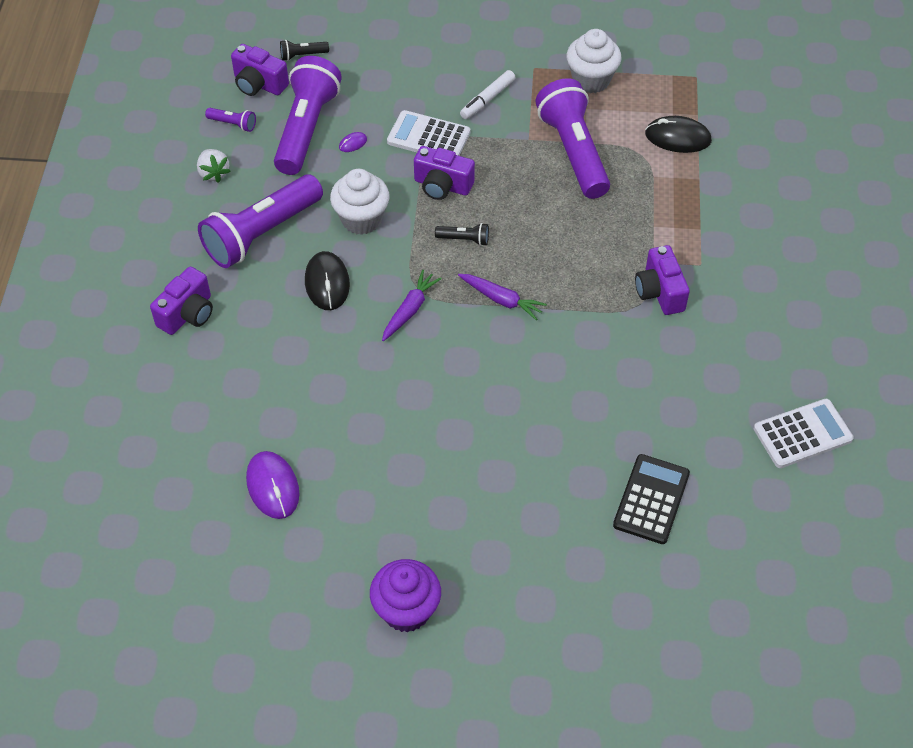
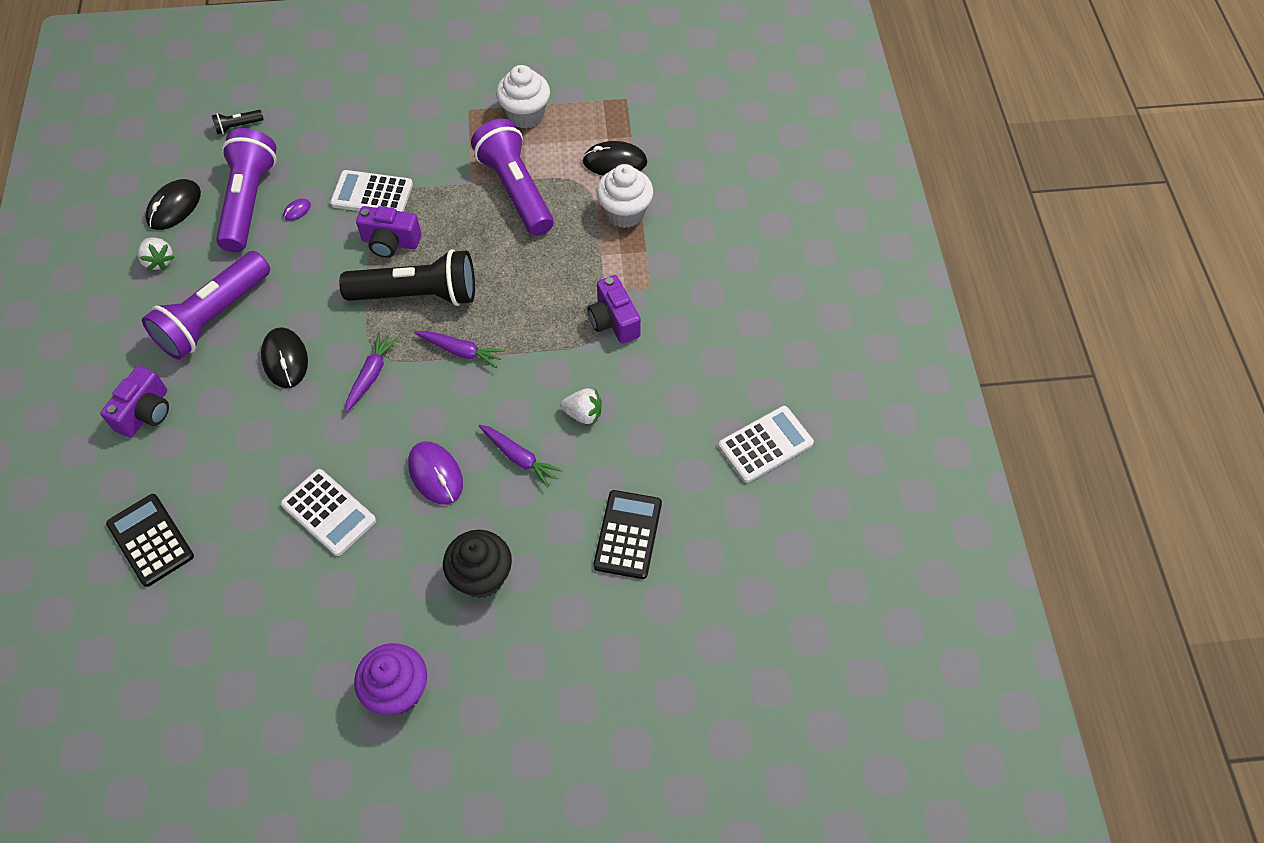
camera: 10 degrees left, 5 degrees up
purple flashlight [205,108,256,132] -> black mouse [145,179,201,230]
purple camera [231,44,289,96] -> none
purple mouse [246,451,300,519] -> purple mouse moved to [408,441,463,505]
white cupcake [330,169,389,235] -> white cupcake moved to [596,164,653,228]
black flashlight [435,223,489,246] -> black flashlight [339,249,475,306], size x2.46
white marker [460,70,515,119] -> none
none -> black calculator [106,494,194,587]
none -> white calculator [281,469,376,556]
none -> black cupcake [443,530,512,598]
none -> purple carrot [479,425,562,487]
none -> white strawberry [560,388,602,425]

